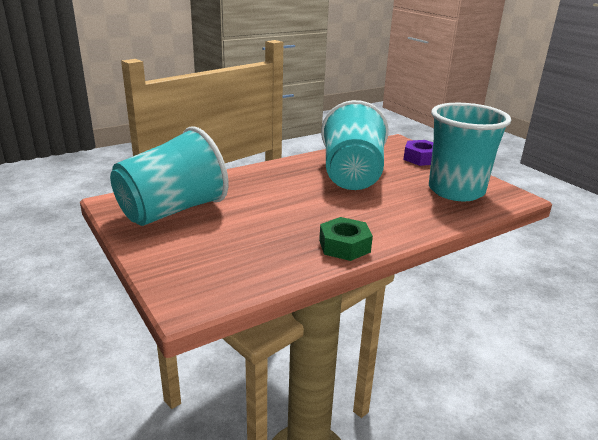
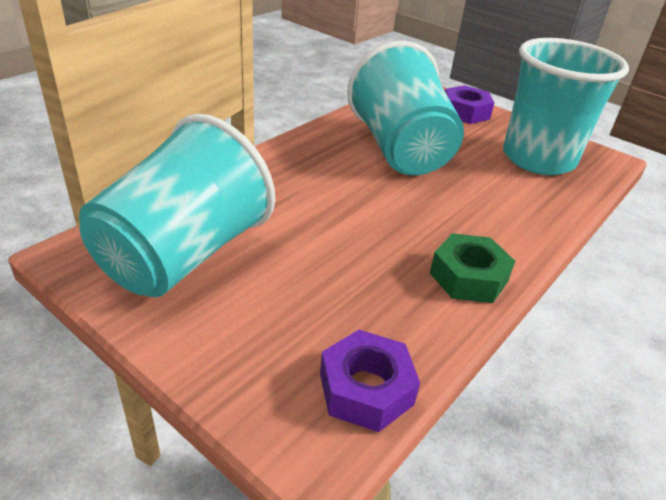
camera: 20 degrees left, 10 degrees up
none -> purple nut [320,330,420,432]

